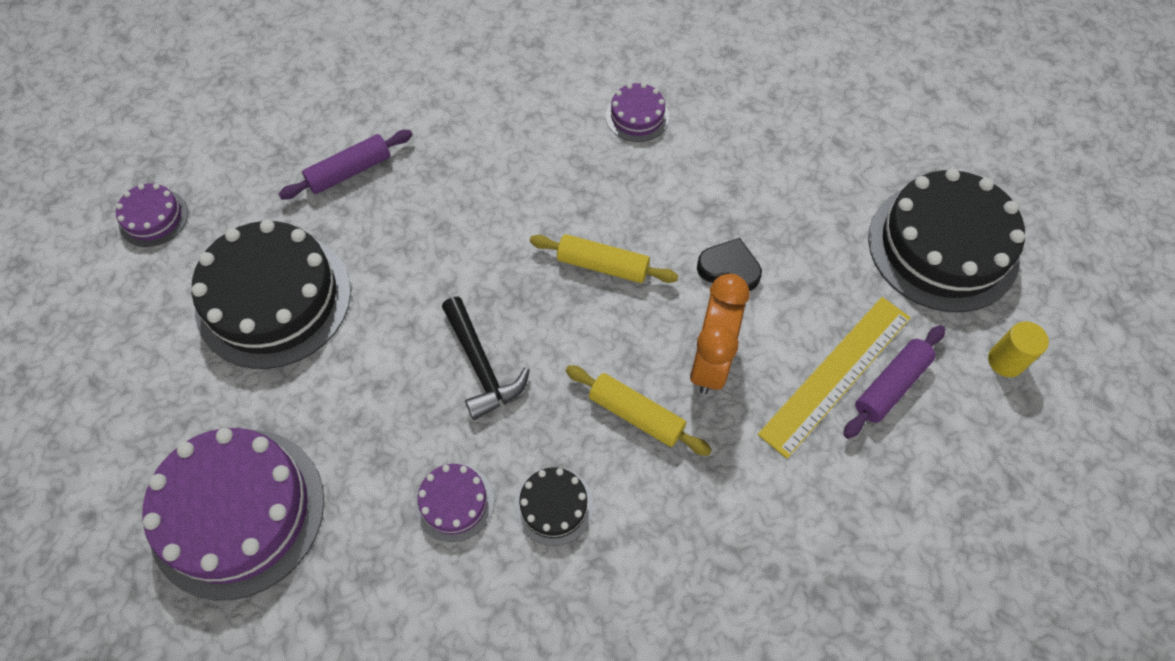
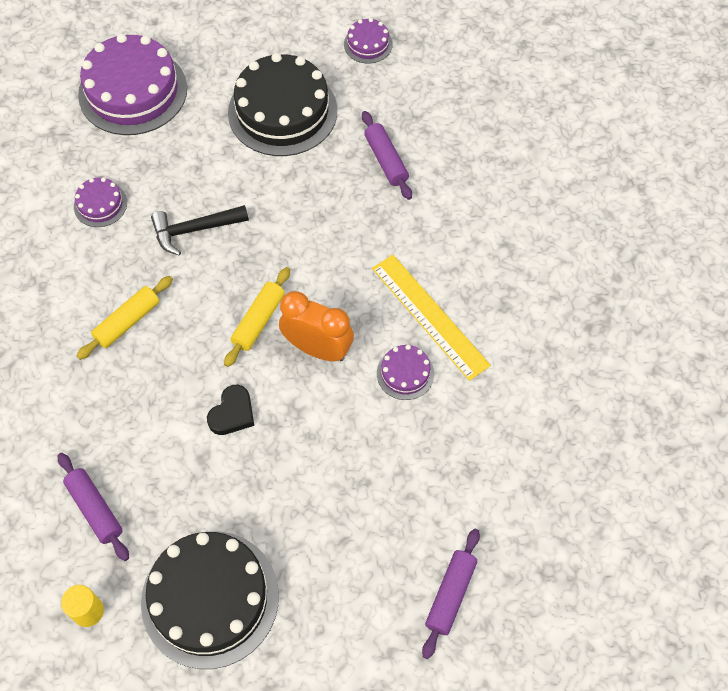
camera: 100 degrees right, 0 degrees up
black cake [514,467,594,546] -> none
orange clock [690,274,750,394] -> orange clock moved to [279,291,354,361]
yellow ruler [758,297,911,459] -> yellow ruler moved to [372,255,491,381]
none -> purple rolling pin [422,529,480,659]

